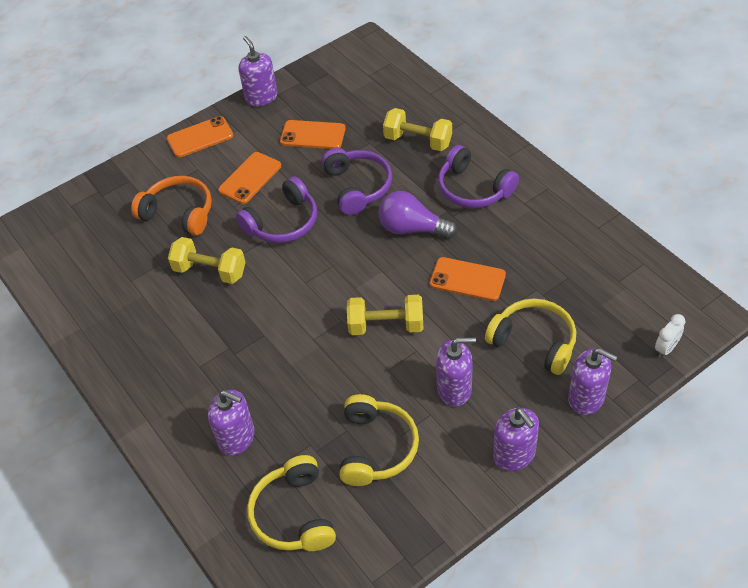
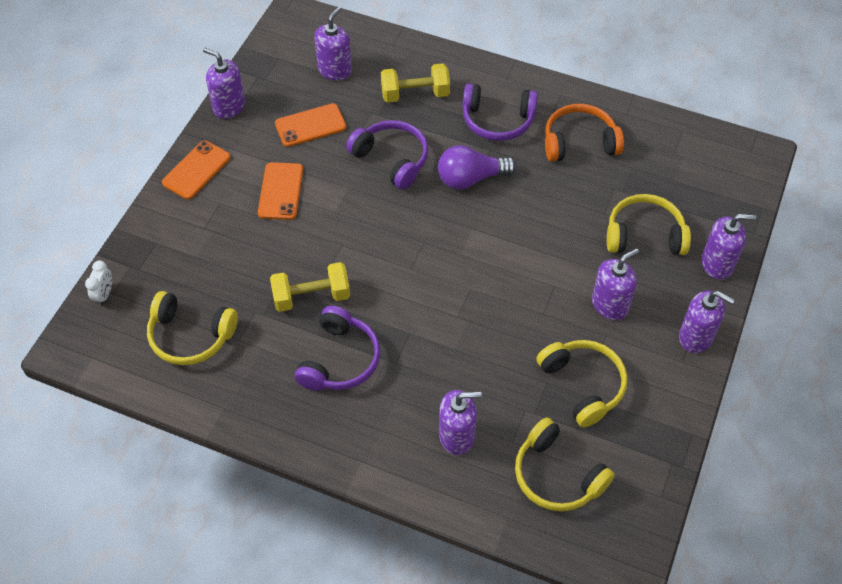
camera: 35 degrees left, 5 degrees up
orange headphones [131,176,212,236] -> orange headphones moved to [545,104,624,162]
purple headphones [236,176,317,243] -> purple headphones moved to [295,306,380,391]
yellow dumbbell [347,295,423,335] -> none
orange phone [430,257,506,301] -> none
white clock [655,314,685,358] -> white clock moved to [85,260,112,306]
none -> yellow headphones [147,291,238,365]
none -> purple soap dispenser [314,7,352,80]

